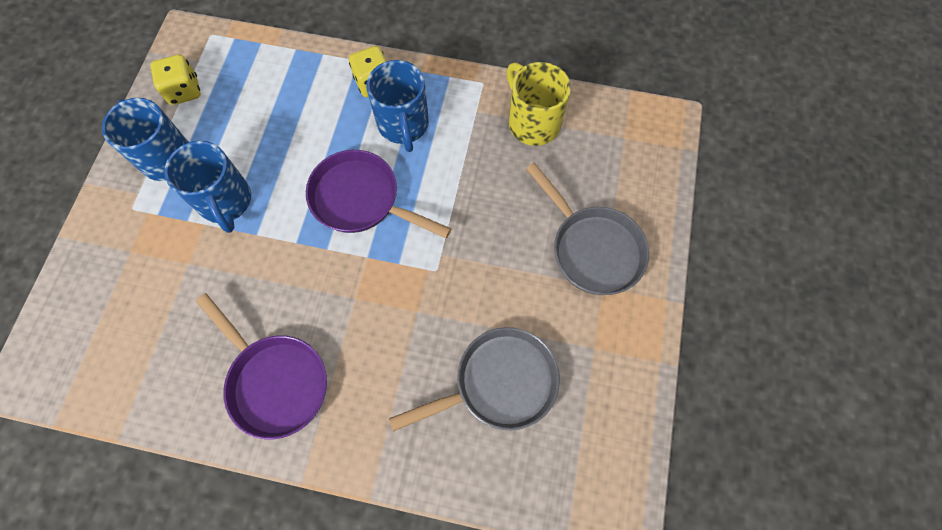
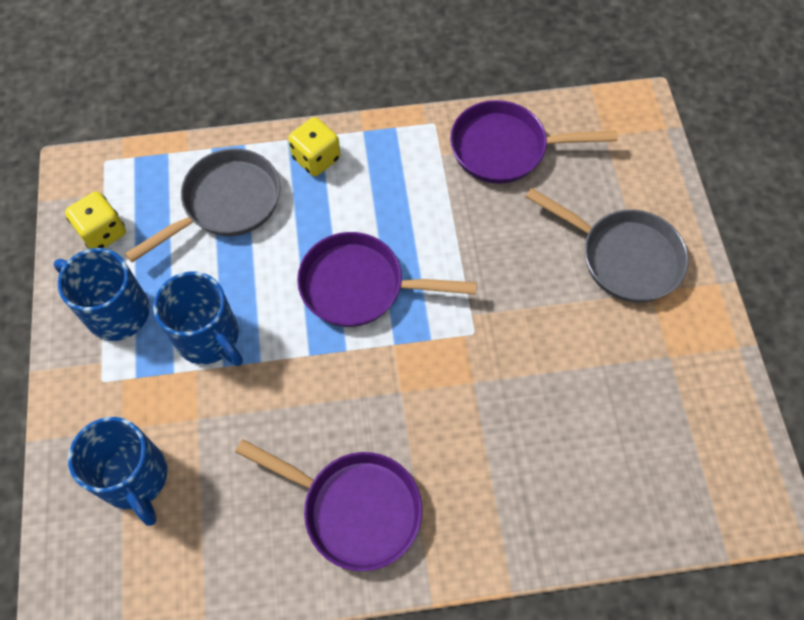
camera: 20 degrees left, 5 degrees down
blue mug [366,60,429,152] -> blue mug moved to [68,417,167,526]
grey pan [389,327,560,432] -> grey pan moved to [125,148,281,263]
yellow mug [507,62,571,146] -> purple pan [450,100,618,184]

